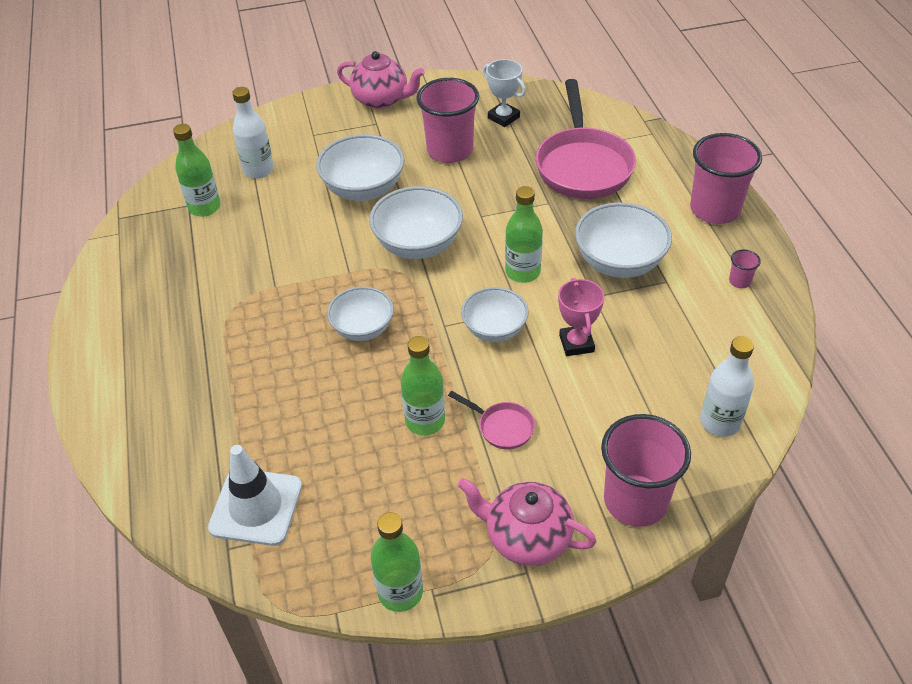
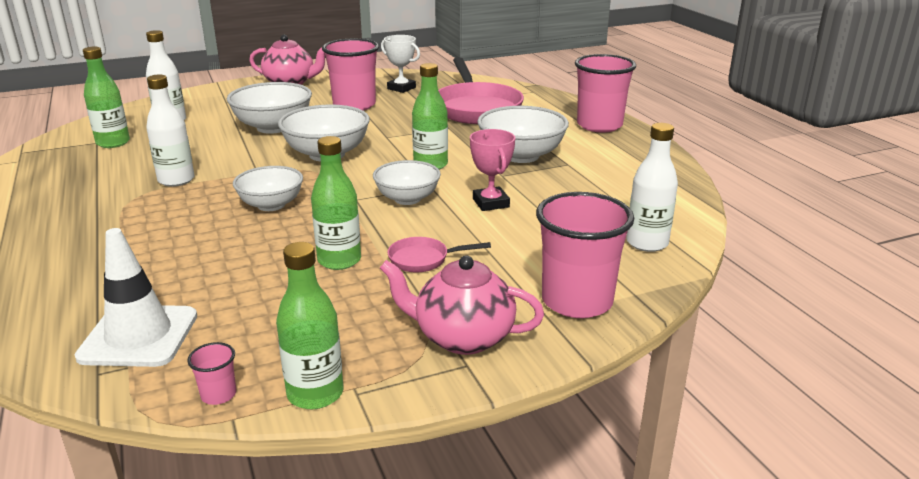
camera: 10 degrees left, 20 degrees down
pink pan [448,391,535,450] -> pink pan turned 150 degrees clockwise [387,237,491,272]
pink cup [729,249,761,288] -> pink cup moved to [187,342,236,405]
none -> white bottle [146,75,195,187]

